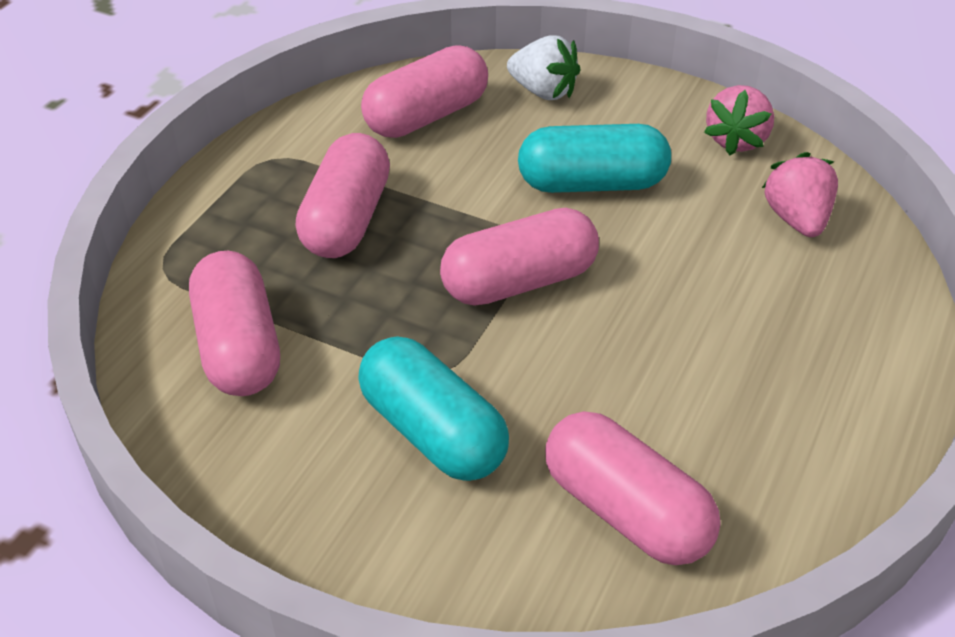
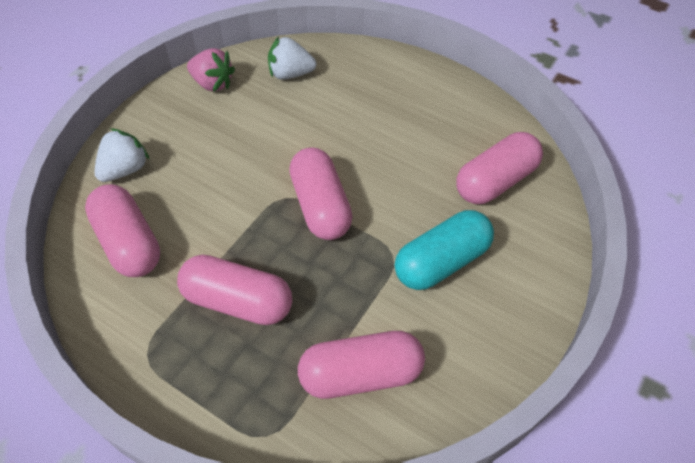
camera: 85 degrees left, 10 degrees up
turquoise capsule [518,124,671,193] -> none
pink strawberry [762,152,838,237] -> white strawberry [268,36,316,80]

